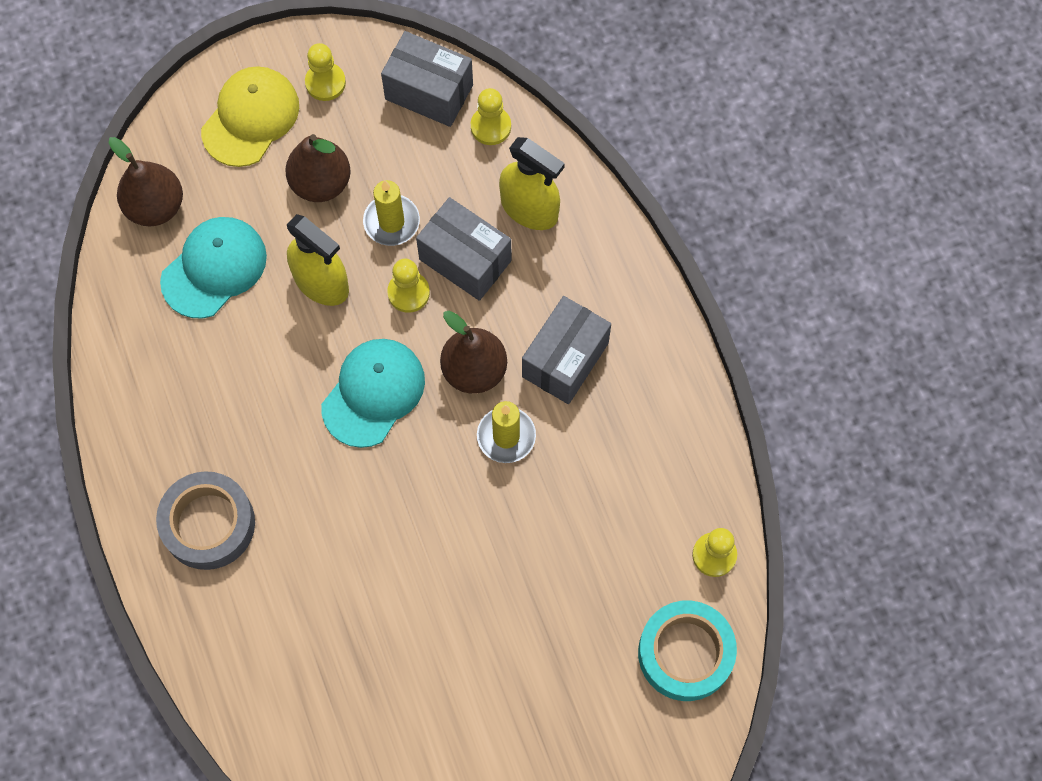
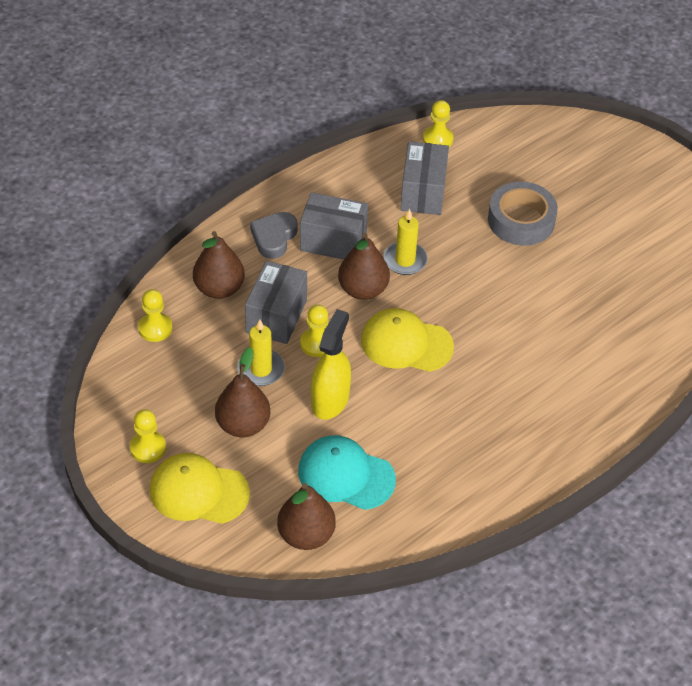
camera: 110 degrees left, 20 degrees down
grey tape [156,471,255,570] -> grey tape moved to [488,182,558,246]
turquoise cap [321,339,425,448] -> yellow cap [361,308,454,372]
grey box [381,31,473,127] -> grey box moved to [400,141,449,215]
yellow spray bottle [499,137,565,230] -> brown pear [193,231,245,299]
turquoise tape [638,601,737,701] -> none
none -> grey heart [250,212,298,259]

